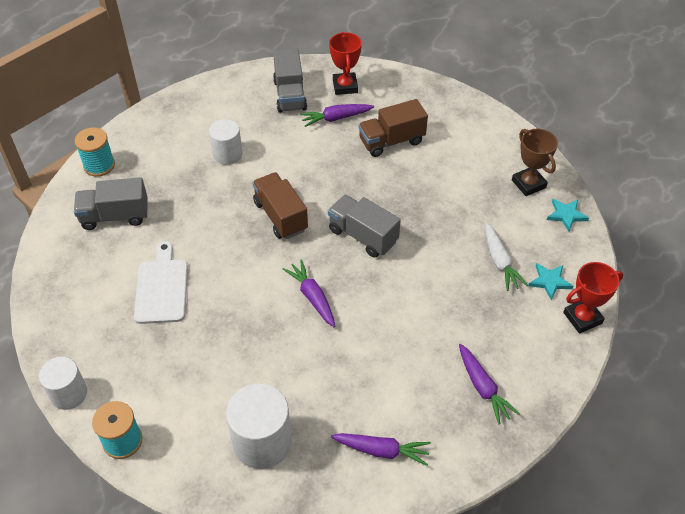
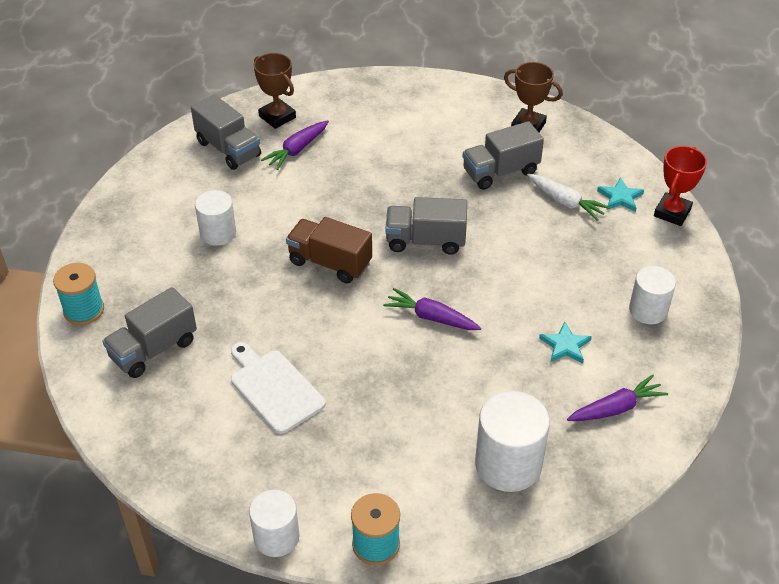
camera: 35 degrees left, 5 degrees down
red trophy [329,32,362,95] -> brown trophy [254,53,296,129]
brown truck [358,99,428,157] -> none
purple carrot [459,344,520,424] -> white cylinder [629,266,676,324]
turquoise star [547,199,589,231] -> turquoise star moved to [539,322,592,364]
none -> grey truck [463,121,544,190]

